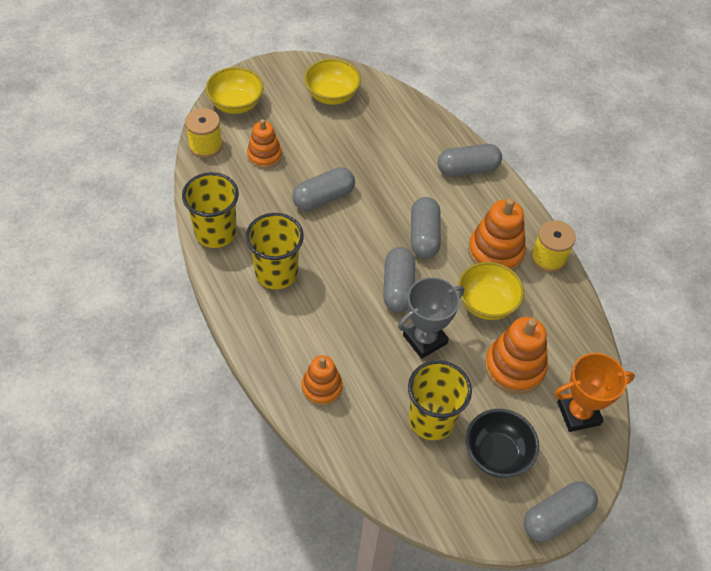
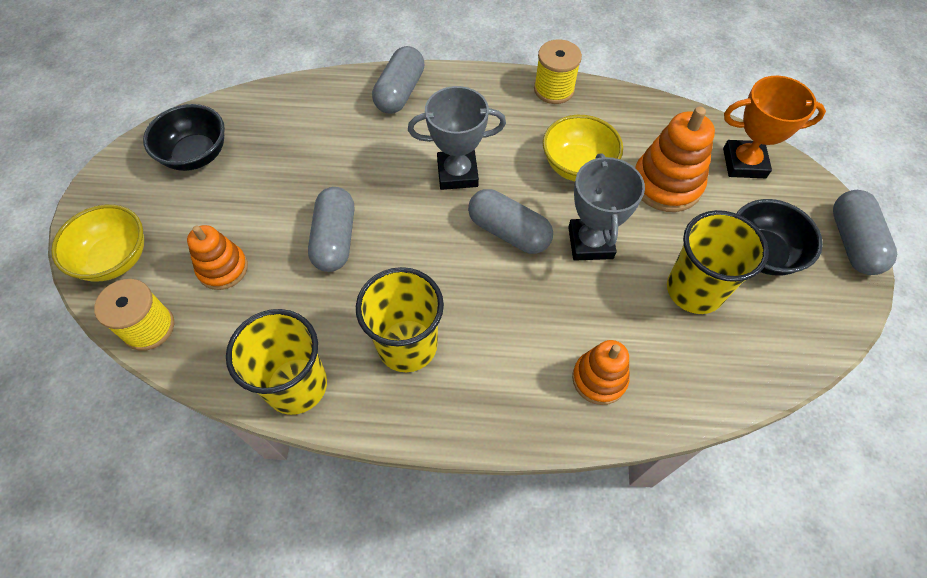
camera: 55 degrees left, 5 degrees up
yellow bowl [304,59,361,105] -> black bowl [143,104,225,171]
grey capsule [411,197,441,258] -> grey trophy [408,86,506,190]
orange stacking toy [468,198,526,271] -> none
orange trophy [554,353,635,432] -> orange trophy turned 75 degrees clockwise [723,76,826,178]

